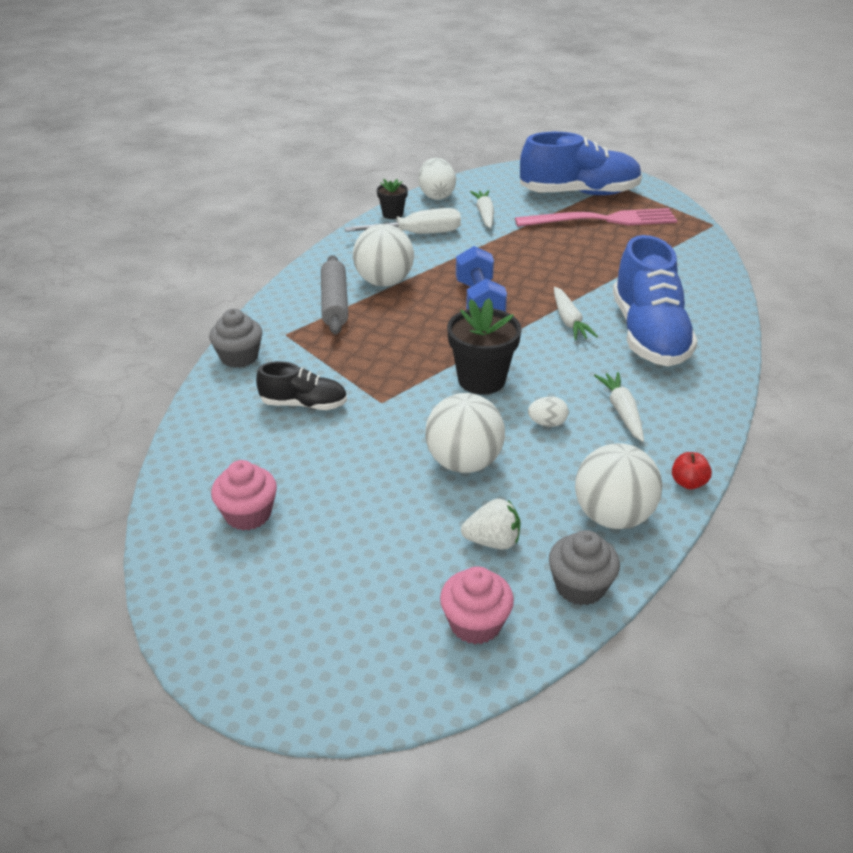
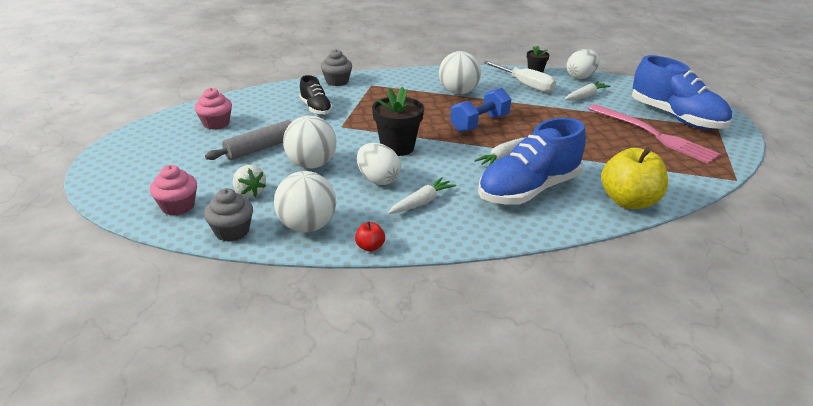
camera: 55 degrees right, 5 degrees down
grey rolling pin [321,255,348,334] -> grey rolling pin moved to [205,120,292,160]
white egg [528,396,569,427] -> white egg [357,143,401,185], size x1.75
none -> yellow apple [601,147,668,209]

